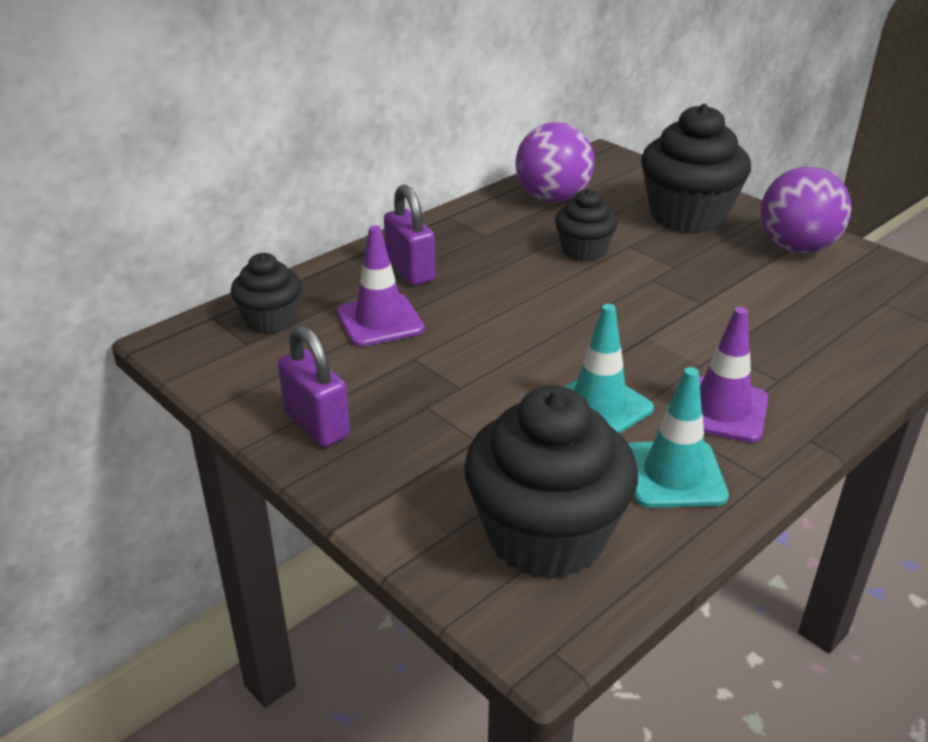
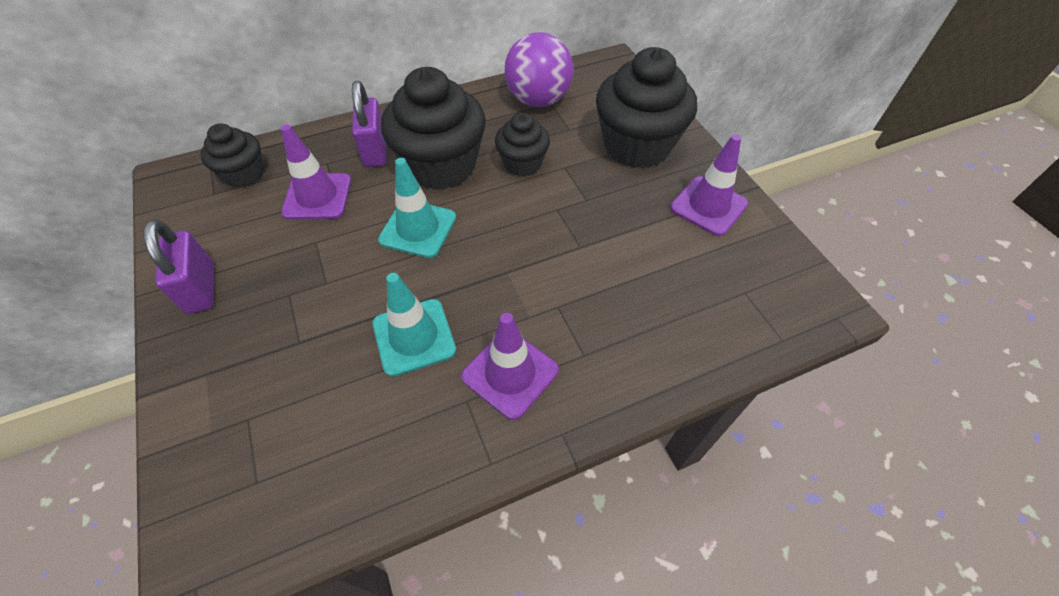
camera: 20 degrees right, 20 degrees up
black cupcake [464,386,638,579] -> black cupcake moved to [381,67,486,190]
turquoise traffic cone [629,367,729,508] -> turquoise traffic cone moved to [378,158,456,258]
purple ball [761,167,852,254] -> purple traffic cone [670,134,748,236]

